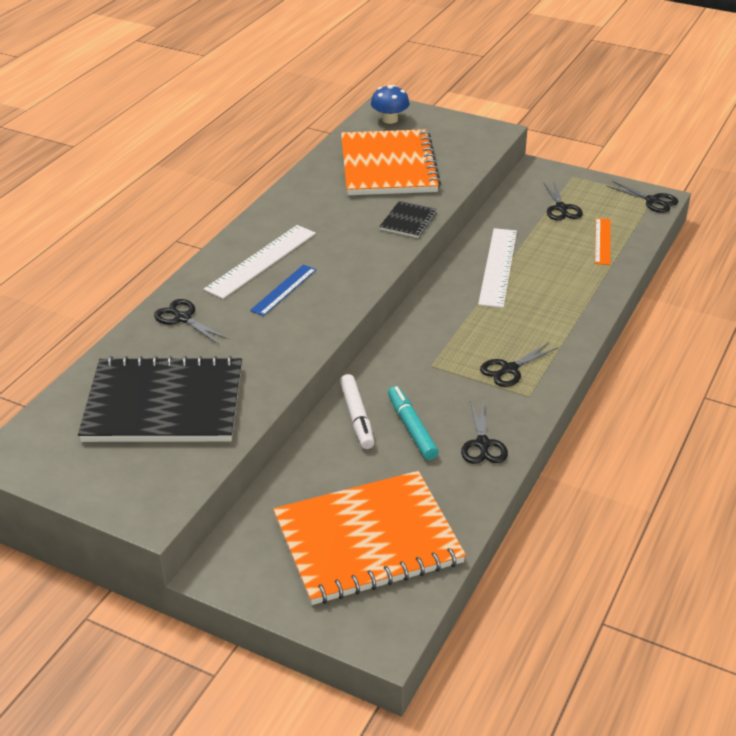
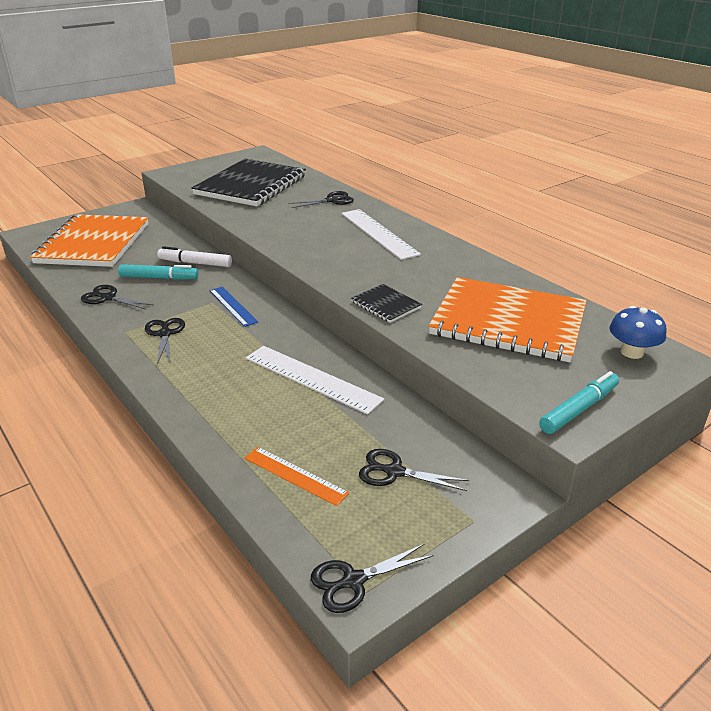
camera: 115 degrees right, 5 degrees down
blue ruler [250,265,317,316] -> blue ruler moved to [209,287,258,327]
none -> turquoise marker [539,371,619,434]

